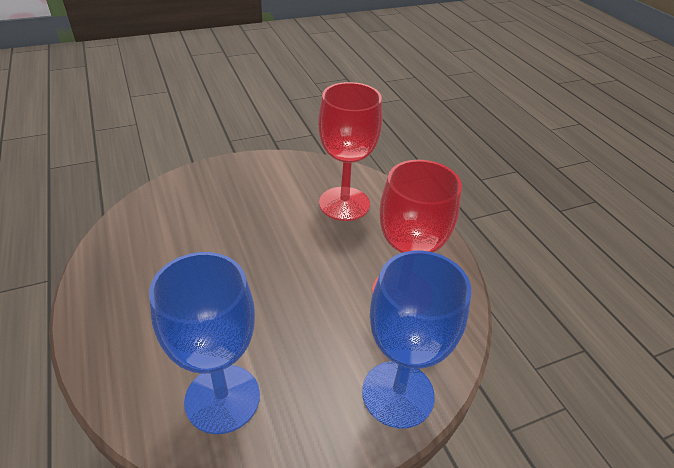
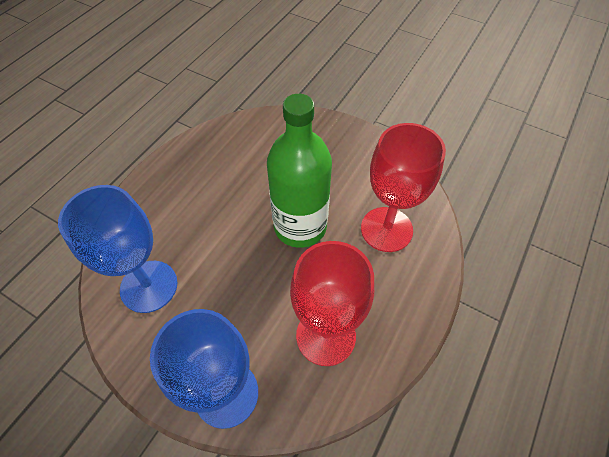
camera: 55 degrees right, 15 degrees up
none -> green bottle [267,94,332,248]

